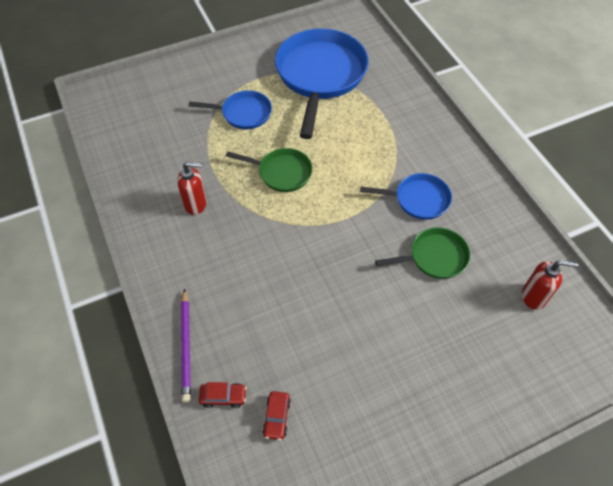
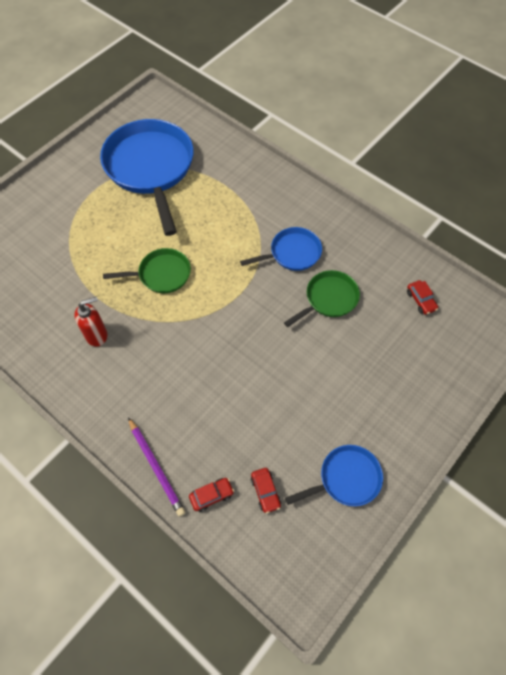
camera: 25 degrees left, 5 degrees up
blue pan [189,90,272,129] -> blue pan moved to [285,445,383,506]
red soap dispenser [522,260,579,310] -> red car [407,280,438,315]

